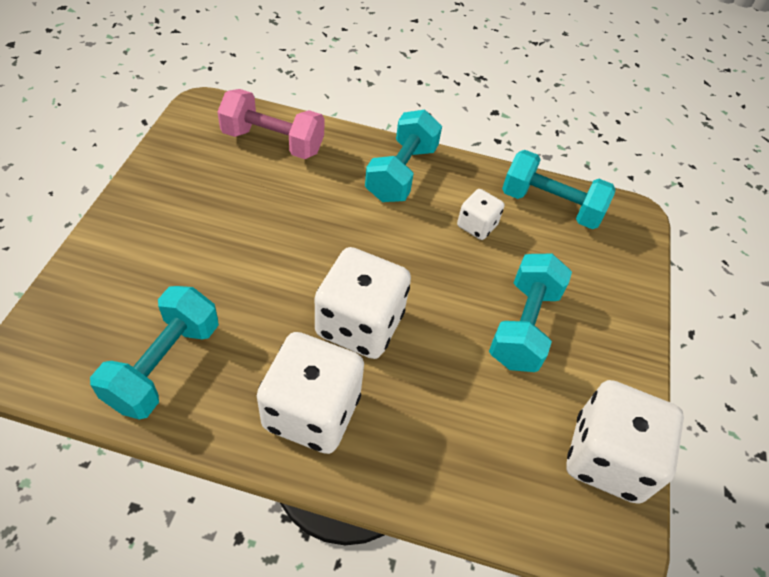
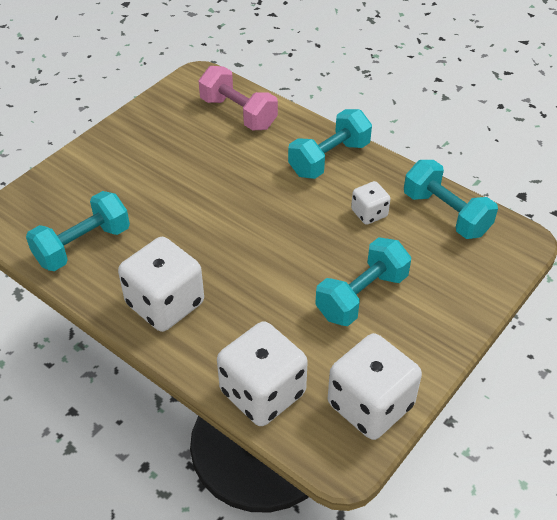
camera: 30 degrees right, 5 degrees down
white dice [315,247,411,359] -> white dice moved to [217,321,308,426]

